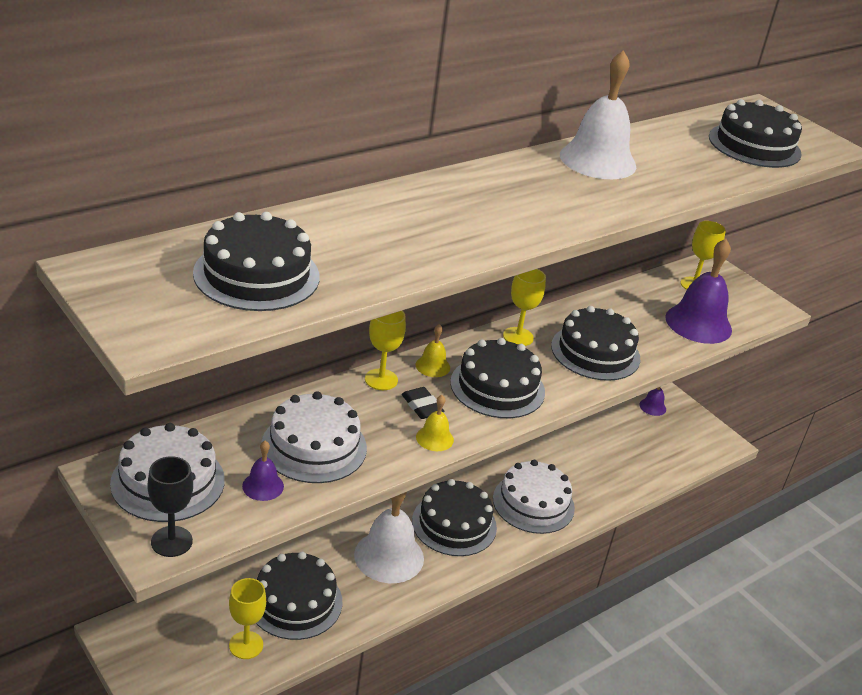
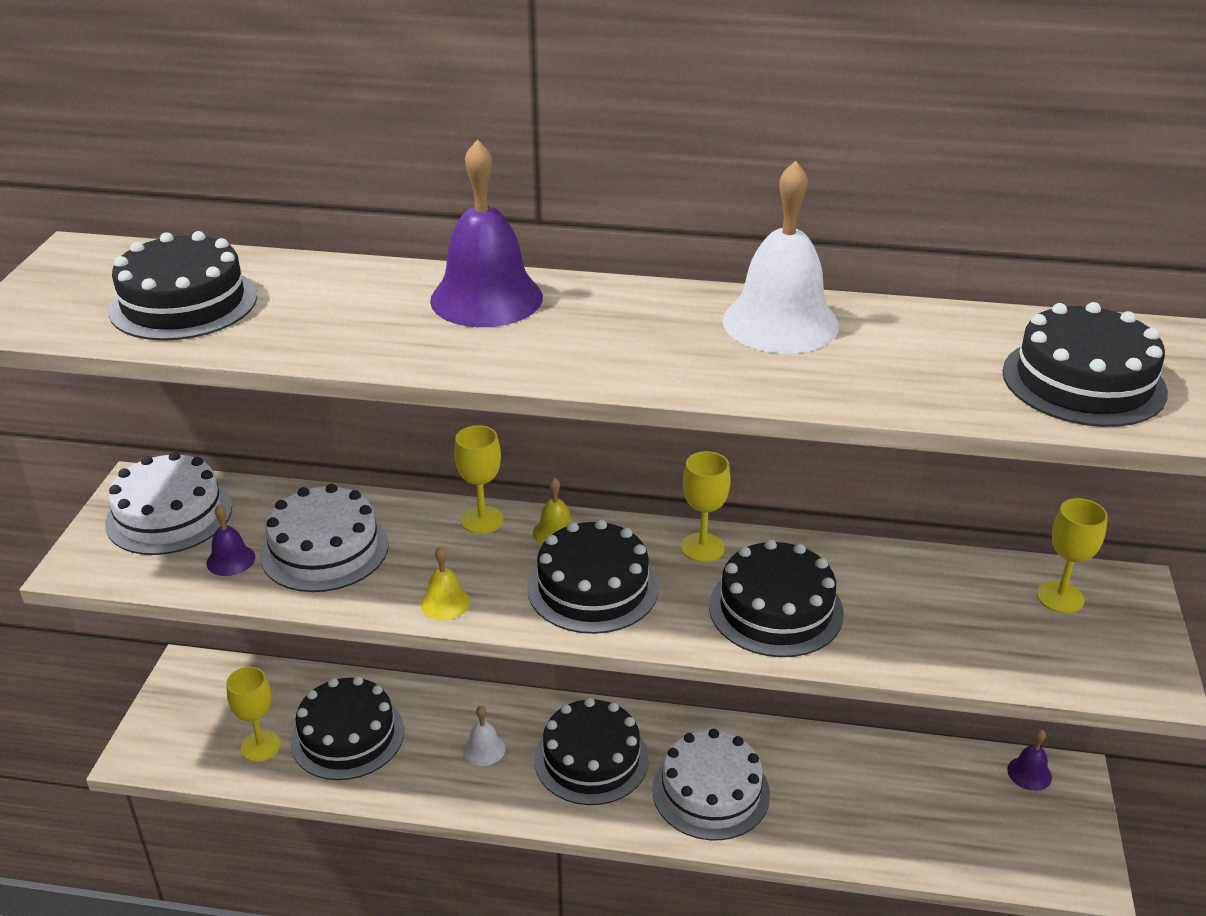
camera: 50 degrees right, 0 degrees up
black goblet [148,456,193,557] -> none
white bell [354,492,424,583] -> white bell [463,706,505,766], size x0.47
black eraser [402,387,445,419] -> none
purple bell [665,239,732,344] -> purple bell moved to [430,140,543,327]

